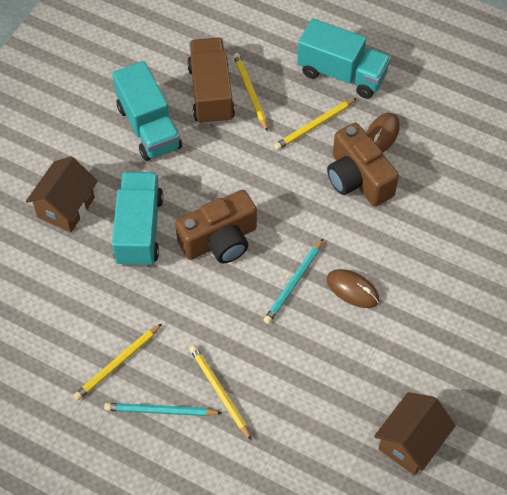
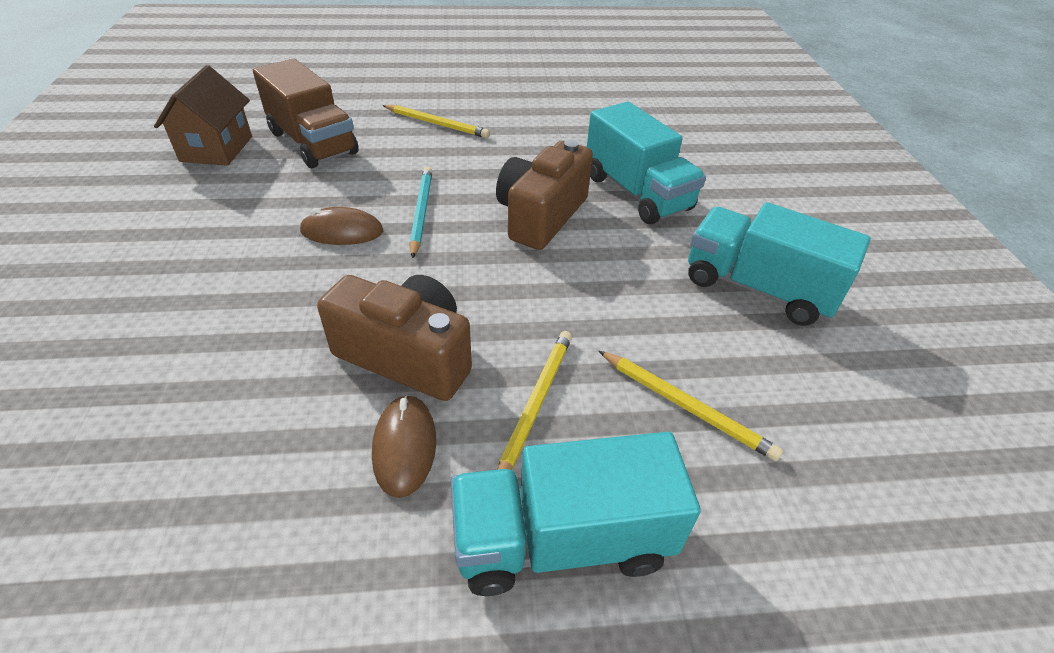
camera: 145 degrees right, 15 degrees down
brown house [26,156,98,233] -> none
yellow pencil [73,324,162,401] -> none
turquoise pencil [104,403,222,416] -> none
brown truck [187,38,235,125] -> brown truck moved to [253,59,359,168]

